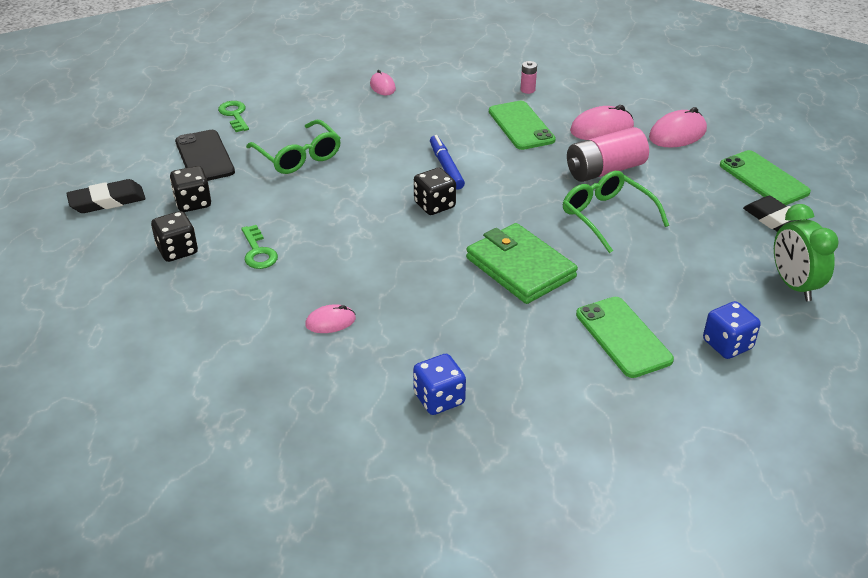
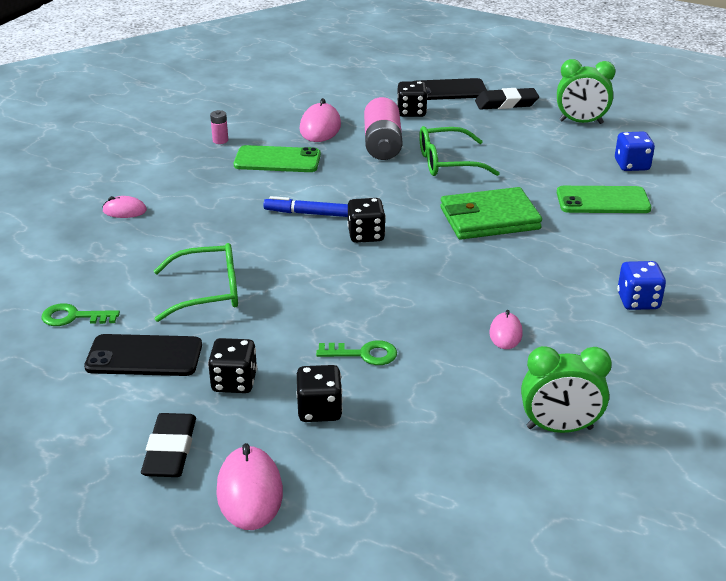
camera: 65 degrees left, 5 degrees down
pink mouse [649,107,707,148] -> pink mouse moved to [216,443,283,530]
green phone [720,150,811,205] -> black phone [418,78,487,100]
none -> black dice [397,81,428,117]
none -> green clock [521,346,612,433]

